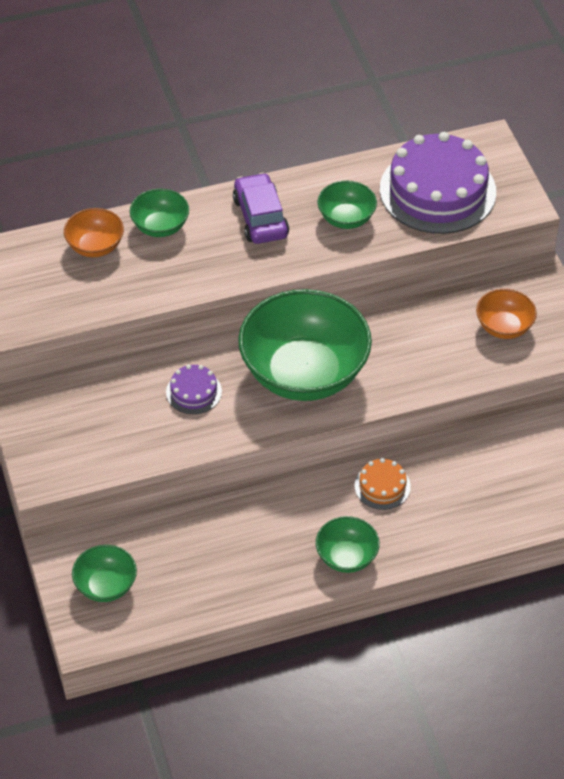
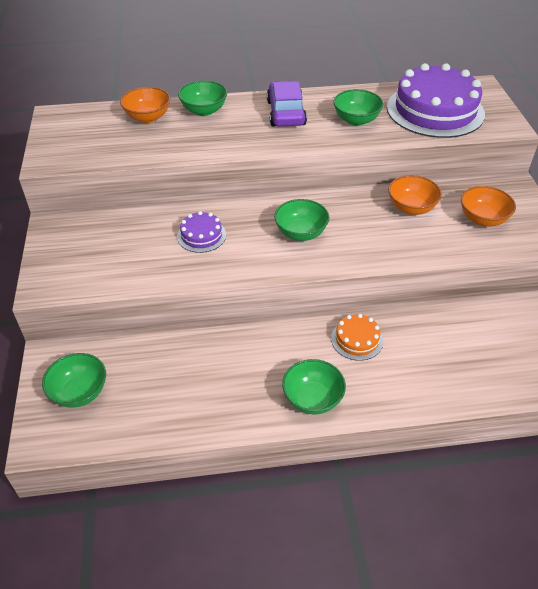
camera: 10 degrees right, 5 degrees down
green bowl [238,289,372,401] -> green bowl [274,199,329,241], size x0.47
none -> orange bowl [388,175,442,215]

